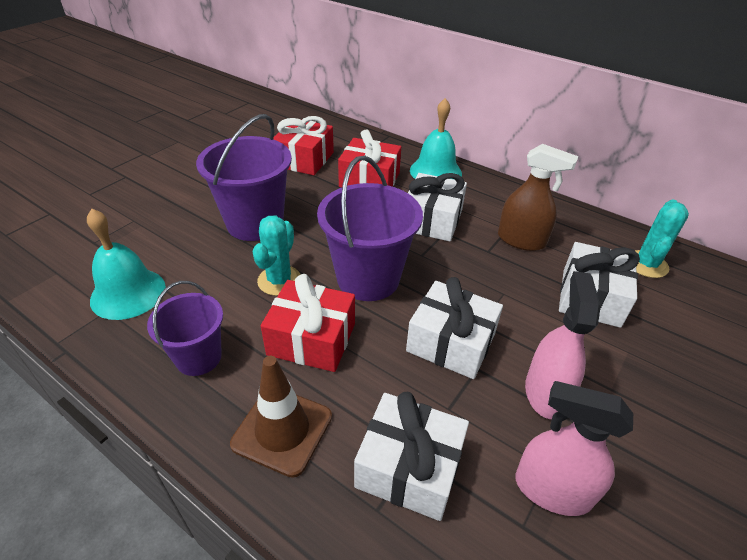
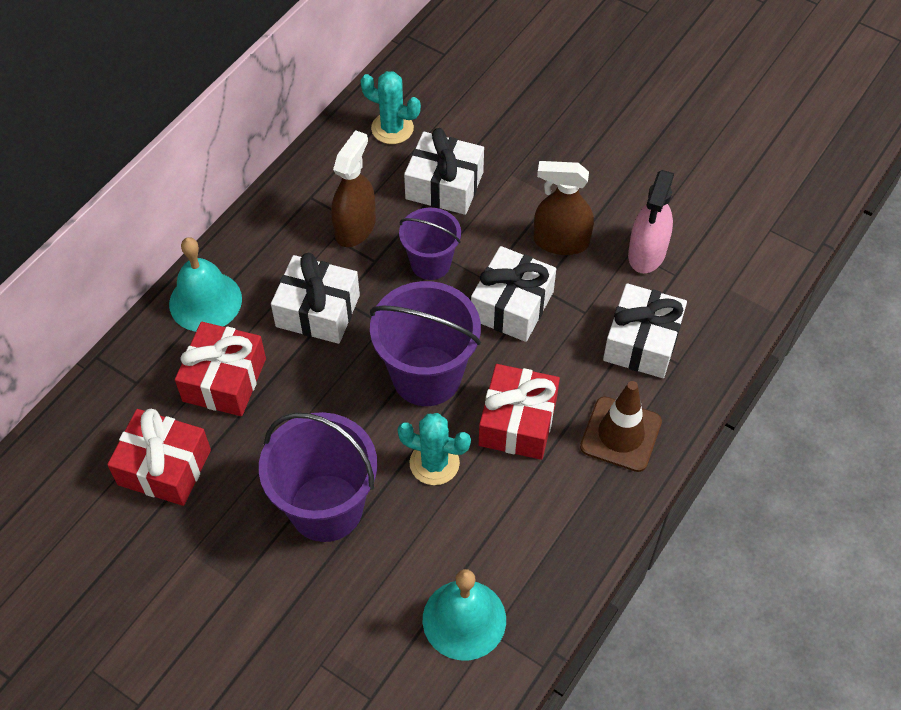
camera: 90 degrees left, 15 degrees up
purple bucket [147,281,223,376] -> purple bucket moved to [399,208,461,280]
pink spray bottle [525,271,601,419] -> brown spray bottle [534,161,594,255]

